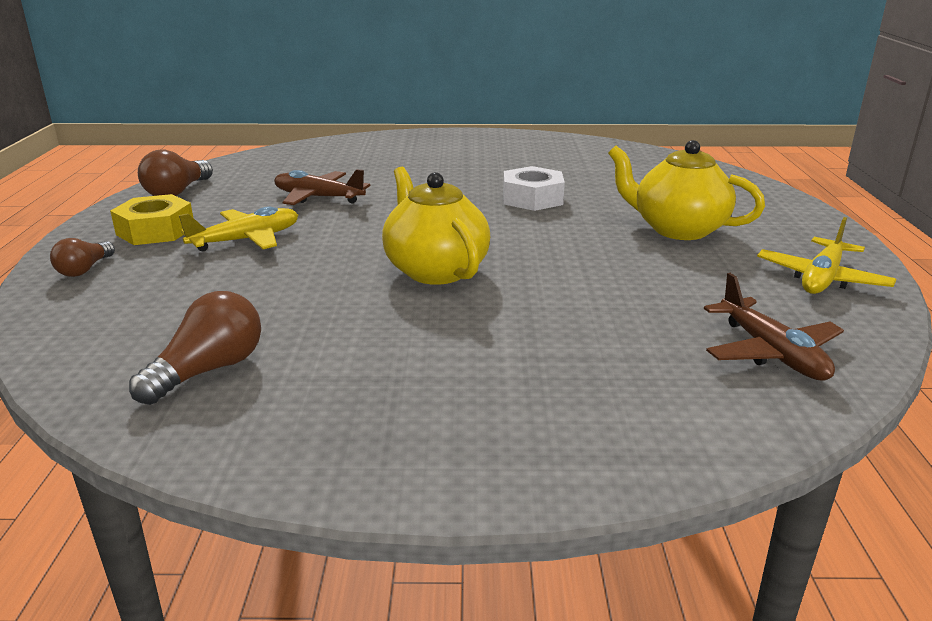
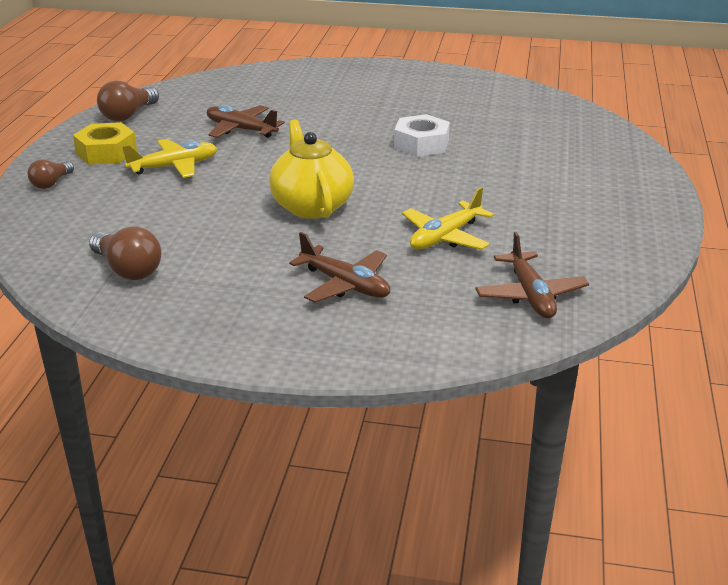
camera: 10 degrees right, 5 degrees up
brown light bulb [129,291,261,405] -> brown light bulb turned 90 degrees clockwise [89,227,161,280]
yellow teapot [608,140,765,240] -> none
yellow plane [757,217,897,294] -> yellow plane moved to [402,187,494,250]
none -> brown plane [289,232,390,303]

